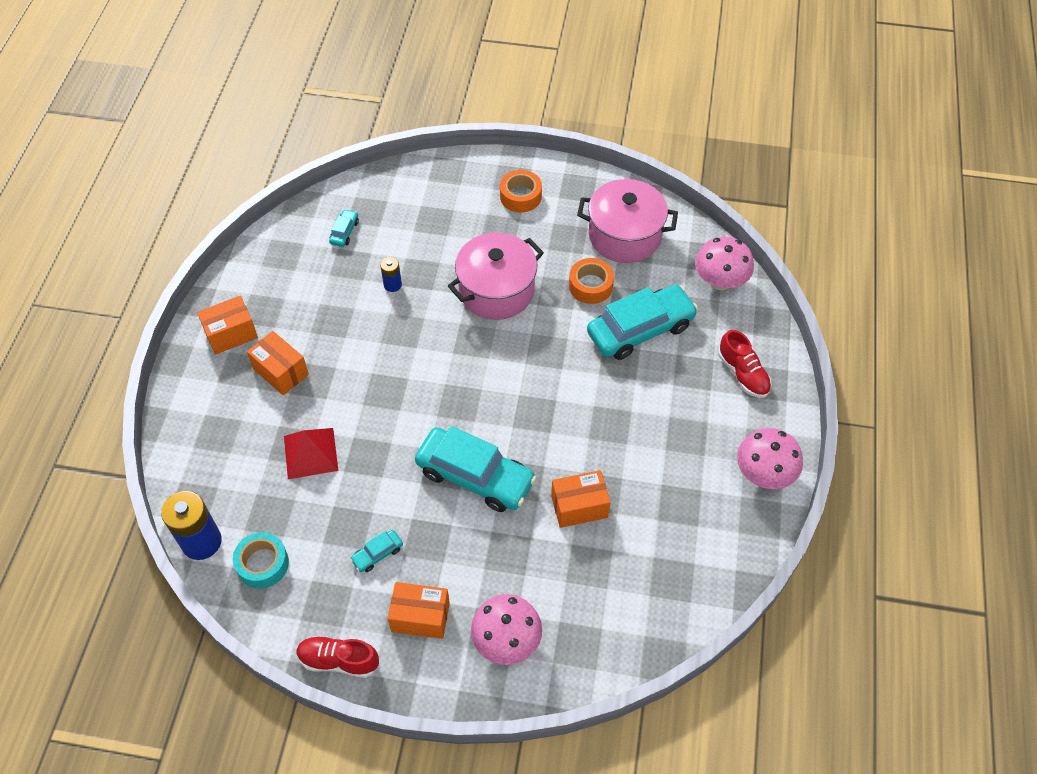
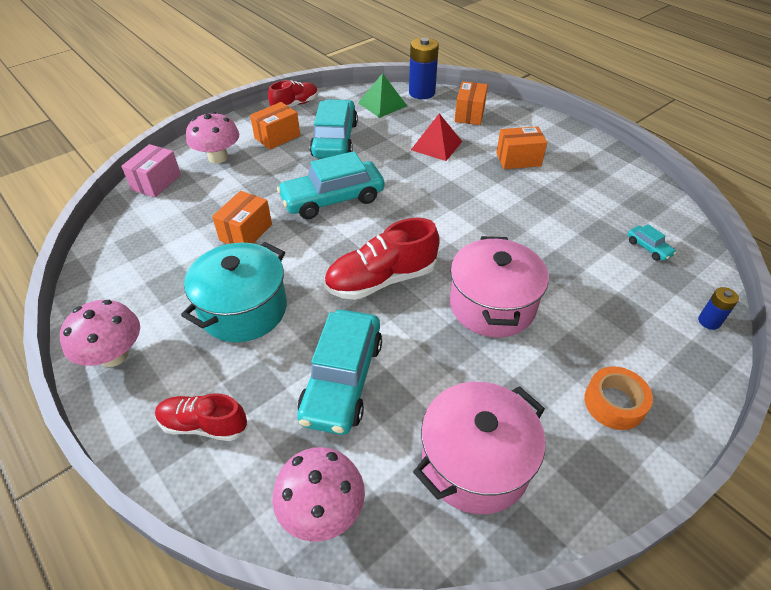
camera: 130 degrees right, 10 degrees down
orange box [197,296,258,355] -> orange box moved to [455,81,488,125]
turquoise tape [233,532,289,589] -> green pyramid [358,73,407,118]
turquoise car [350,530,403,572] -> turquoise car [310,99,358,158], size x2.34
blue battery [380,257,402,292] -> blue battery moved to [698,287,739,330]
orange tape [569,258,614,304] -> none
none -> pink box [121,144,181,197]
none -> turquoise pot [181,242,287,342]
none -> red shoe [324,218,440,300]

